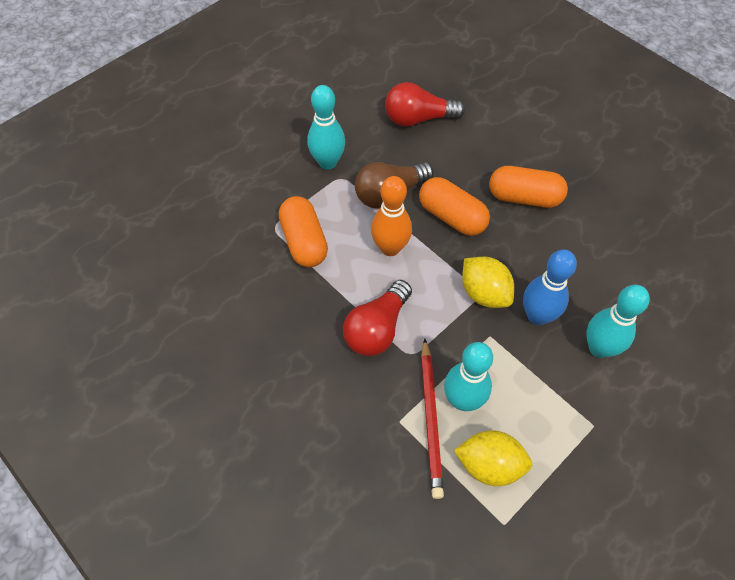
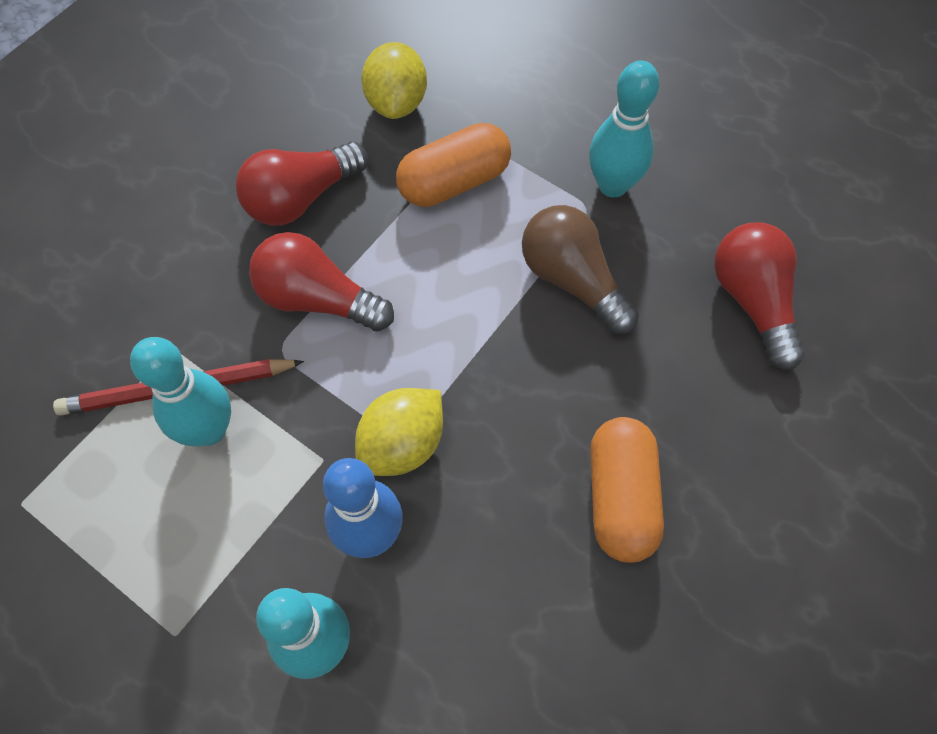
camera: 80 degrees right, 5 degrees up
orange bowling pin [371,176,412,256] -> none
orange capsule [419,177,490,236] -> none
yellow lemon [454,430,532,486] -> yellow lemon moved to [361,42,427,119]
none -> red light bulb [236,141,368,226]

